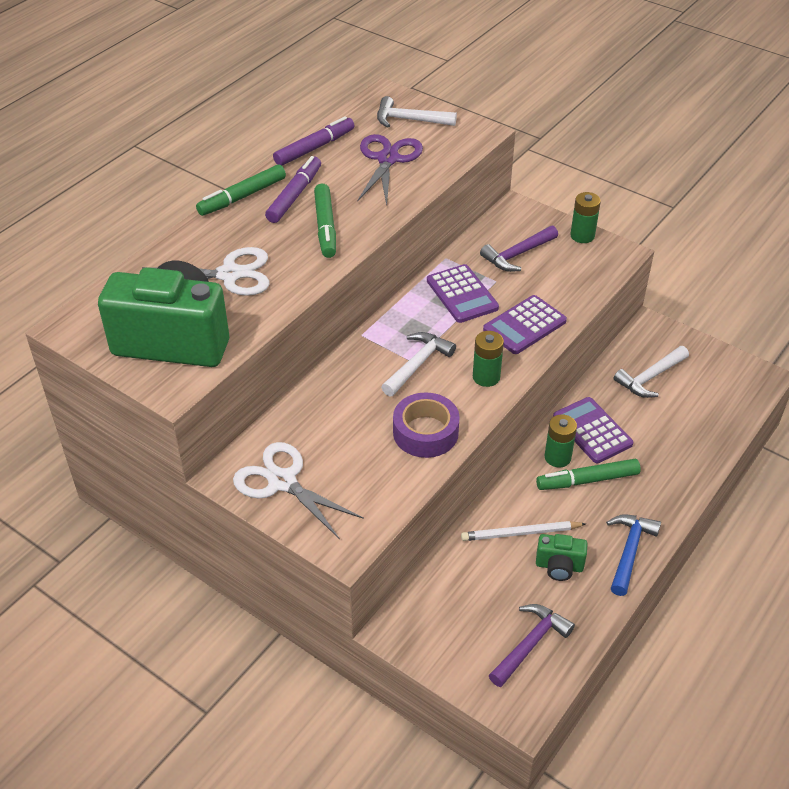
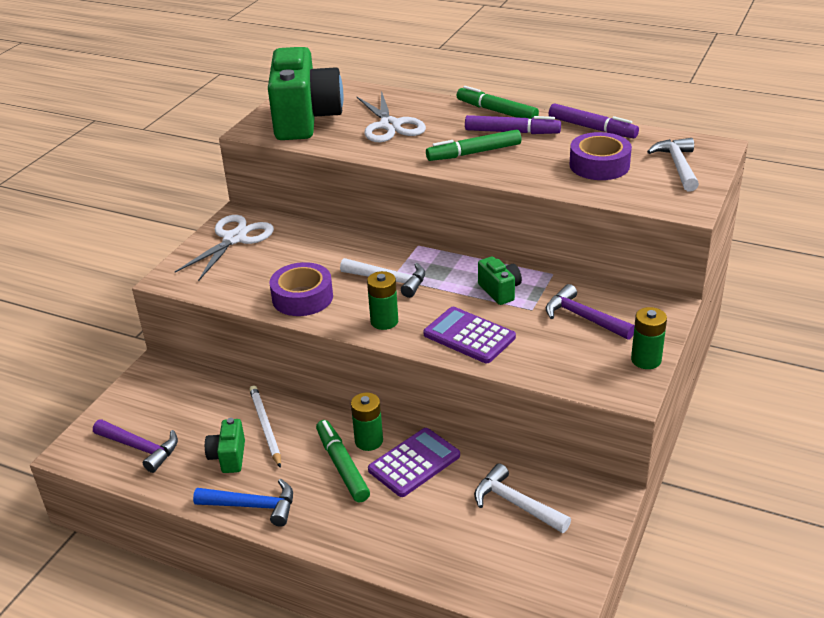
camera: 80 degrees right, 10 degrees down
purple scissors [357,134,423,205] -> purple tape [570,132,632,180]
purple calculator [427,264,499,323] -> green camera [478,256,522,305]

